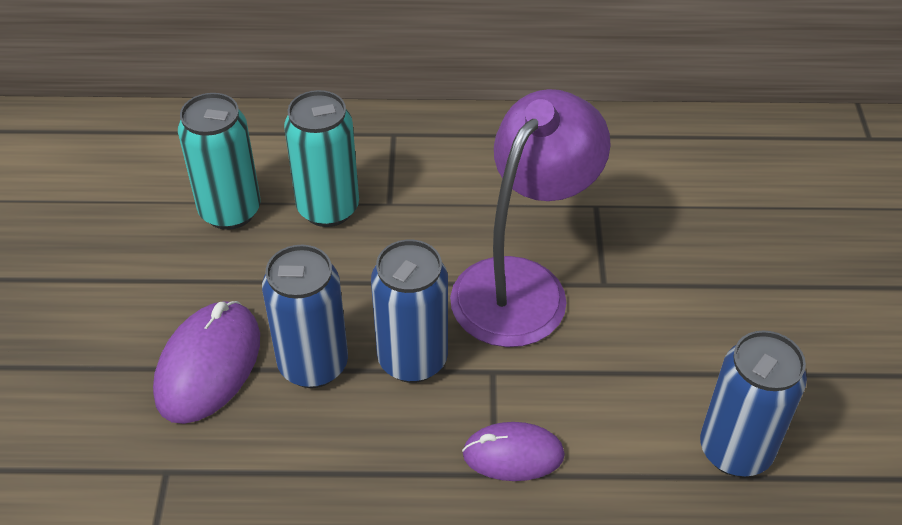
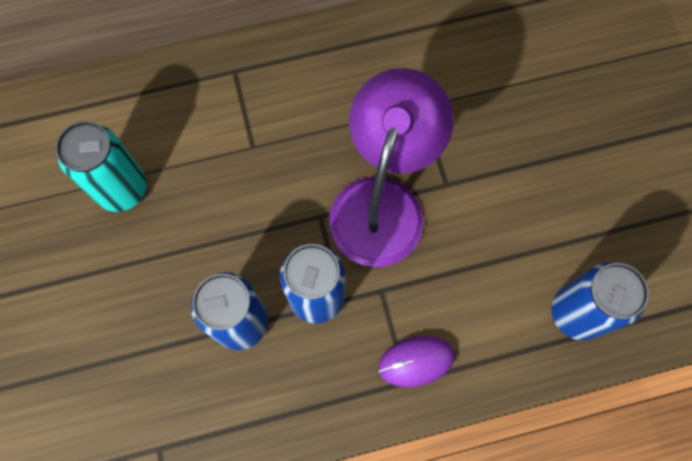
camera: 15 degrees left, 25 degrees up
purple mouse [153,301,260,424] -> none
turquoise can [284,90,359,227] -> none

